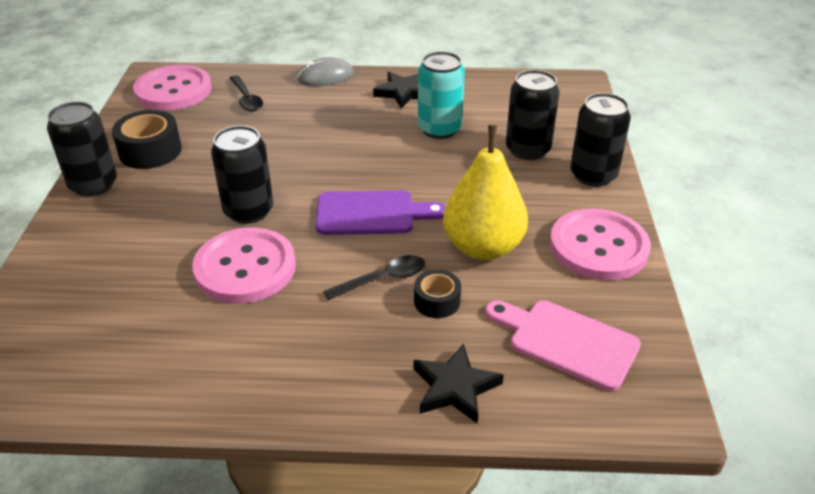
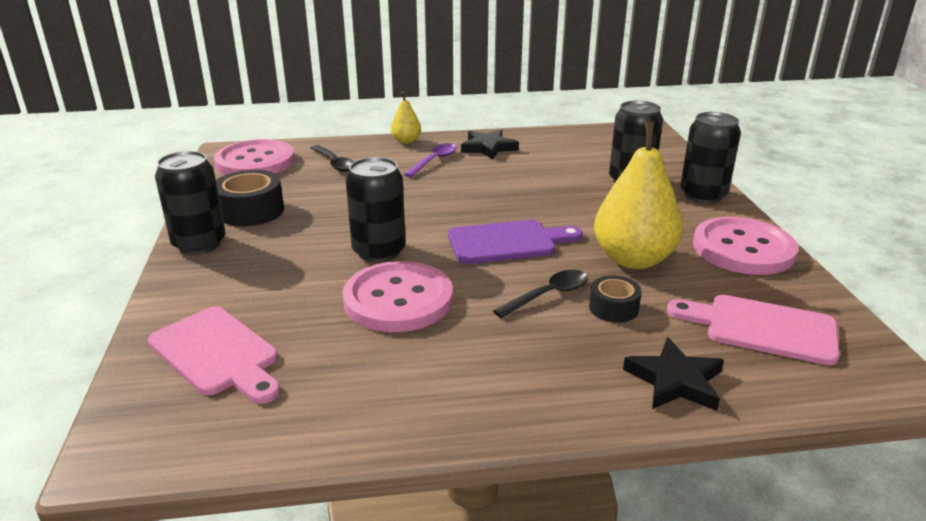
camera: 10 degrees left, 10 degrees down
grey mouse [297,57,354,86] -> yellow pear [391,92,421,144]
turquoise can [418,51,465,139] -> none
none -> pink cutting board [148,307,281,404]
none -> purple spoon [404,143,457,177]

